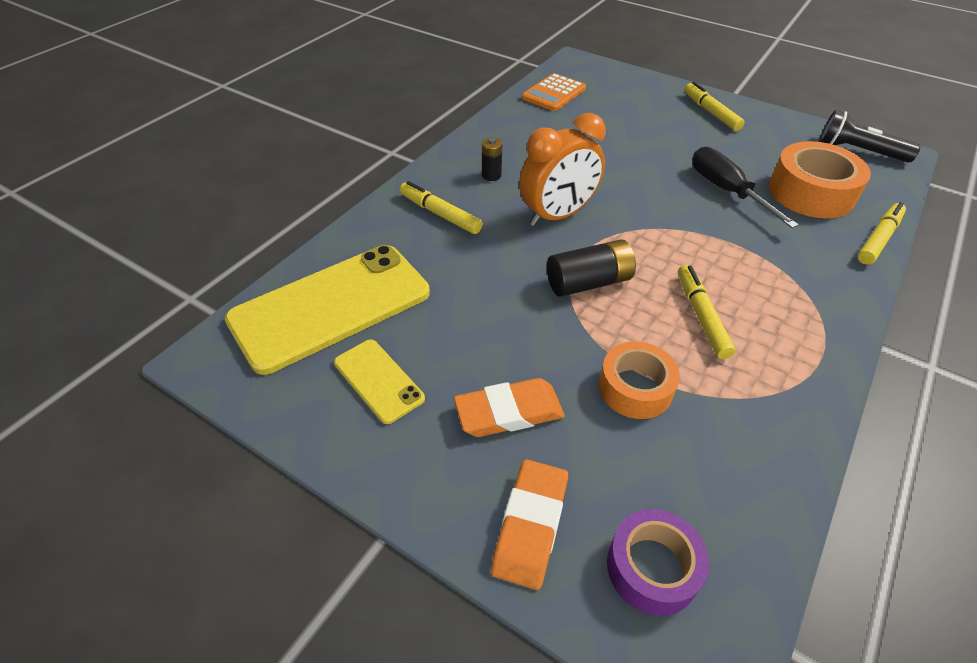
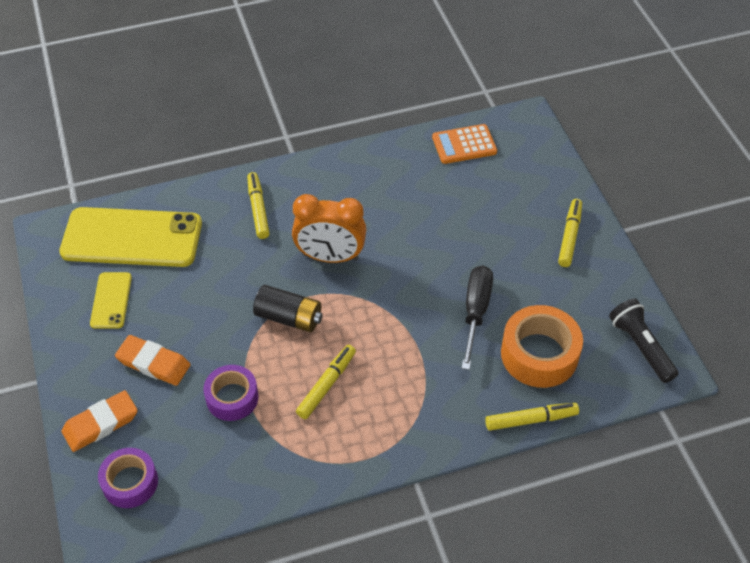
camera: 40 degrees right, 5 degrees up
black battery [482,137,503,181] -> none
orange tape [599,341,680,419] -> purple tape [203,365,258,421]

